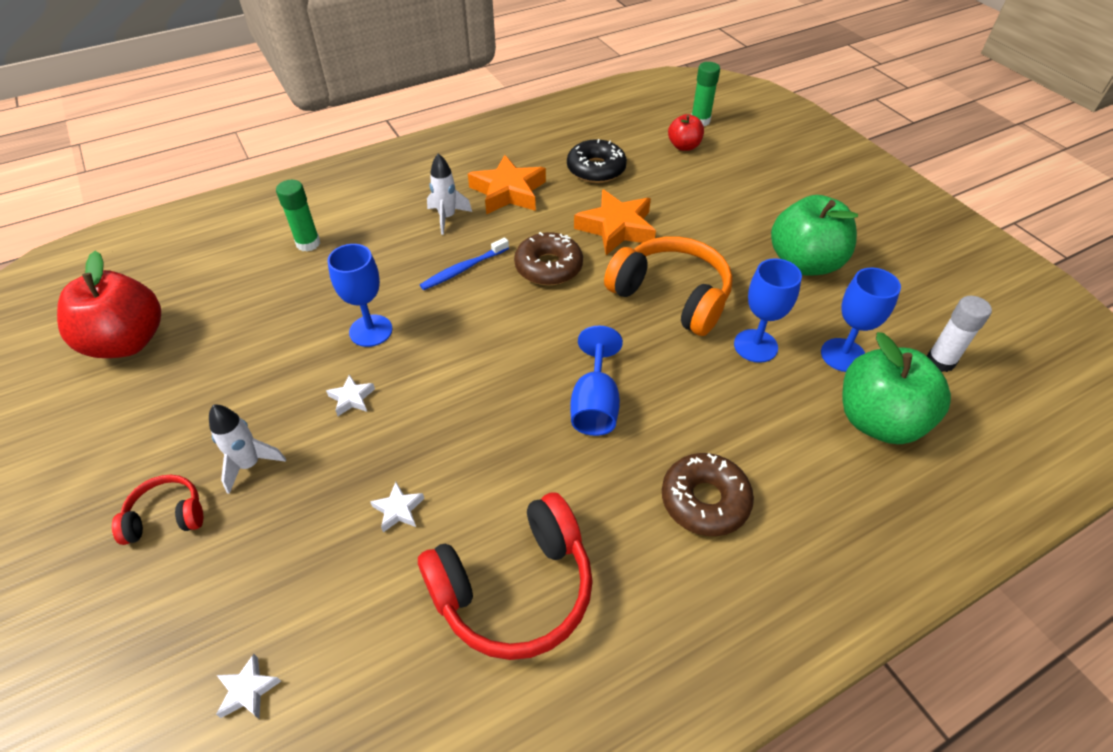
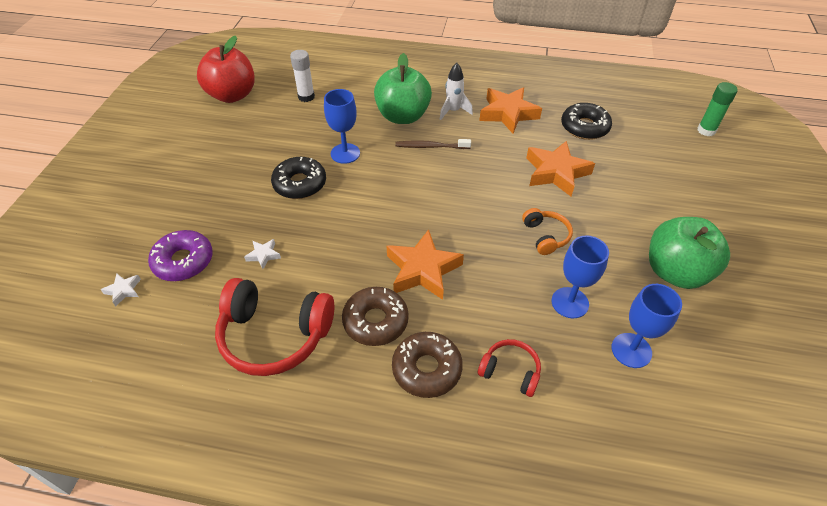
camera: 40 degrees right, 0 degrees up
red headphones [112,475,203,545] -> red headphones moved to [478,339,541,397]
white rocket [209,405,286,494] -> none
green glue stick [276,180,320,251] -> none
white star [326,374,375,416] -> black donut [271,157,326,199]
blue toothbrush [420,237,509,290] -> brown toothbrush [395,139,471,149]
brown donut [514,232,583,285] -> brown donut moved to [342,287,409,346]
blue goblet [570,326,623,436] -> orange star [387,229,464,300]
orange headphones [604,236,733,336] -> orange headphones [522,208,573,255], size x0.52
red apple [668,114,704,151] -> none
green apple [842,332,951,444] -> green apple moved to [374,53,432,124]
white glue stick [927,296,992,372] -> white glue stick moved to [290,50,315,102]
none -> purple donut [148,230,213,281]

